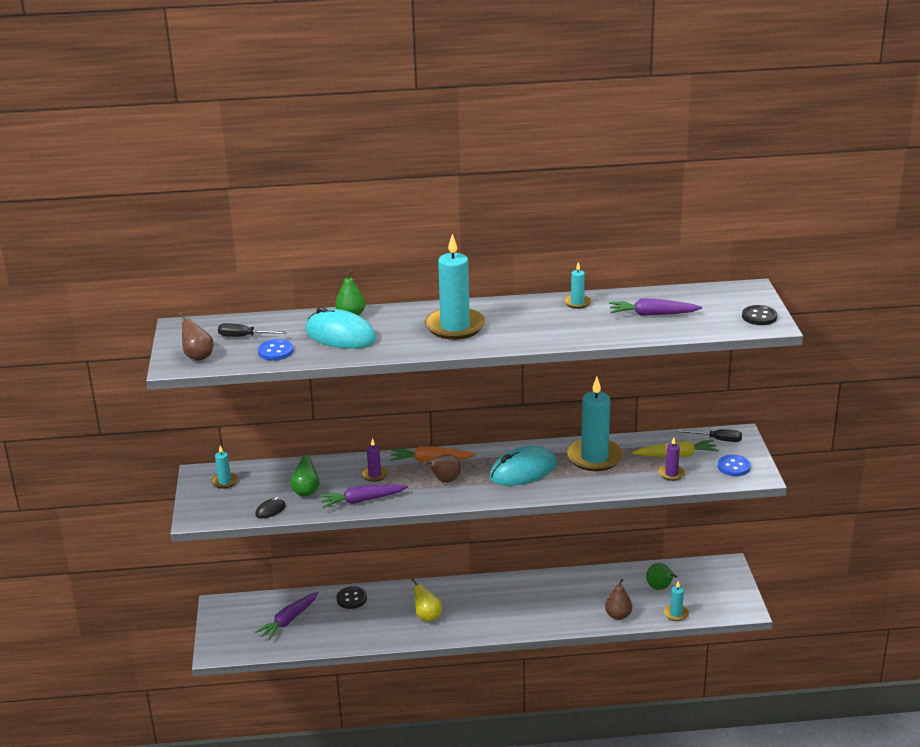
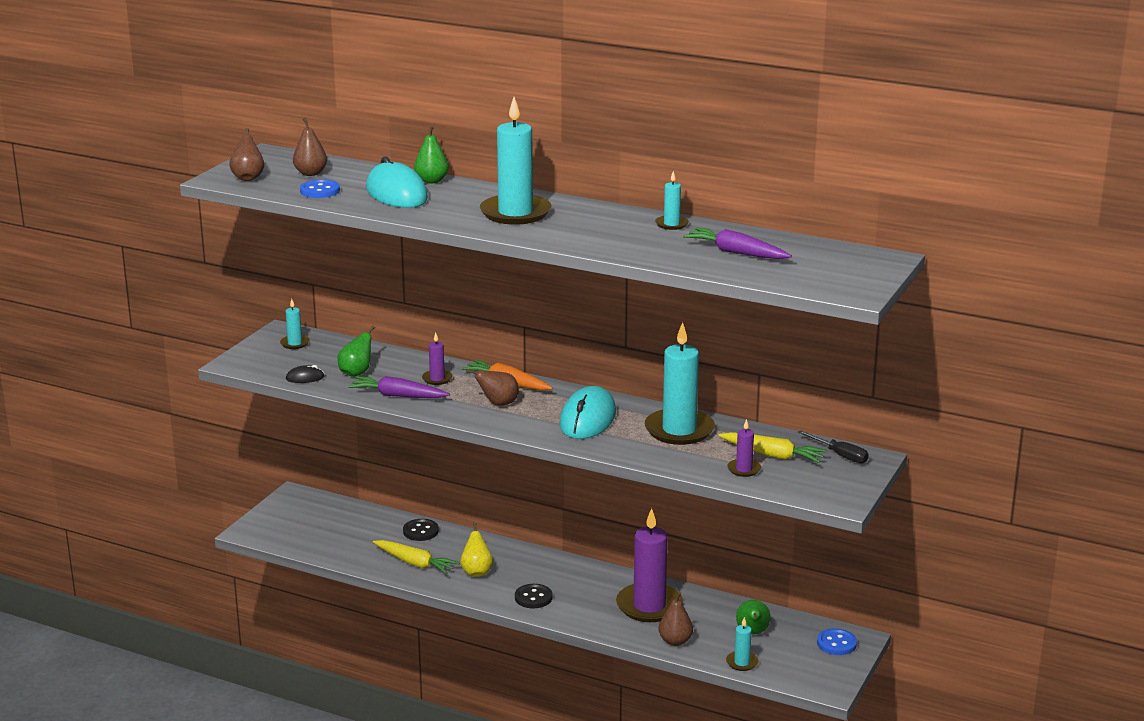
camera: 30 degrees right, 5 degrees down
black screwdriver [218,323,287,337] -> brown pear [293,117,327,176]
purple carrot [255,591,319,640] -> none
turquoise mouse [490,446,557,486] -> turquoise mouse turned 75 degrees counterclockwise [559,386,616,439]
blue button [718,455,751,476] -> blue button moved to [817,628,857,655]
black button [742,305,777,325] -> black button moved to [515,584,552,608]
none -> yellow carrot [373,540,459,574]
none -> purple candle [616,508,683,622]

